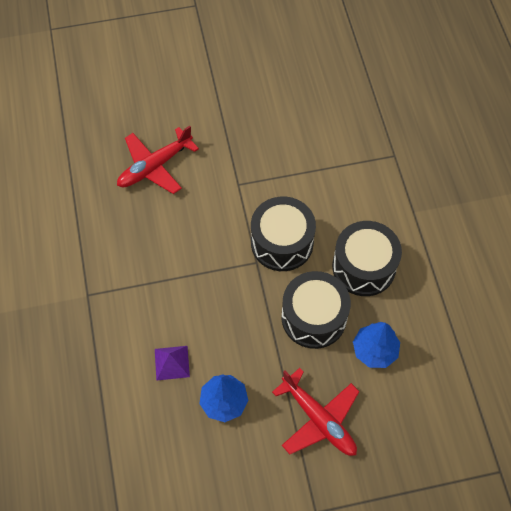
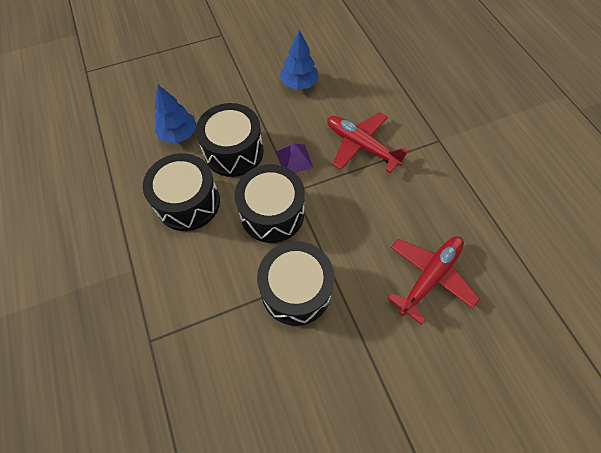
camera: 170 degrees right, 0 degrees up
purple pyramid [155,346,190,381] -> purple pyramid moved to [277,144,313,173]
red plane [272,368,360,456] -> red plane moved to [327,112,409,173]
none -> black drum [257,241,335,326]

